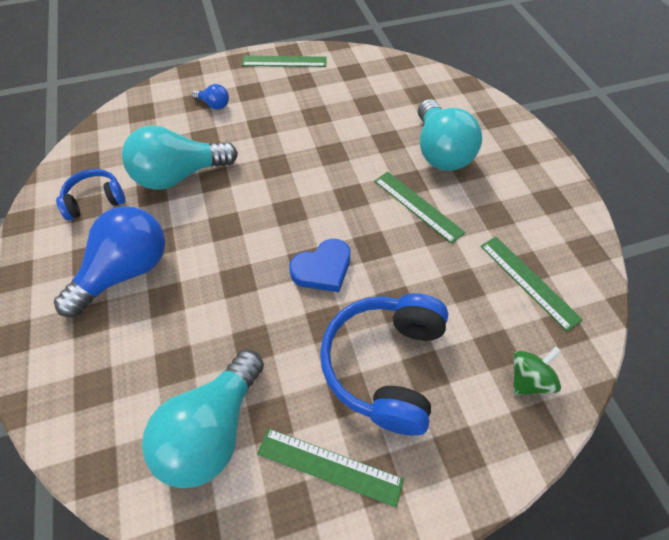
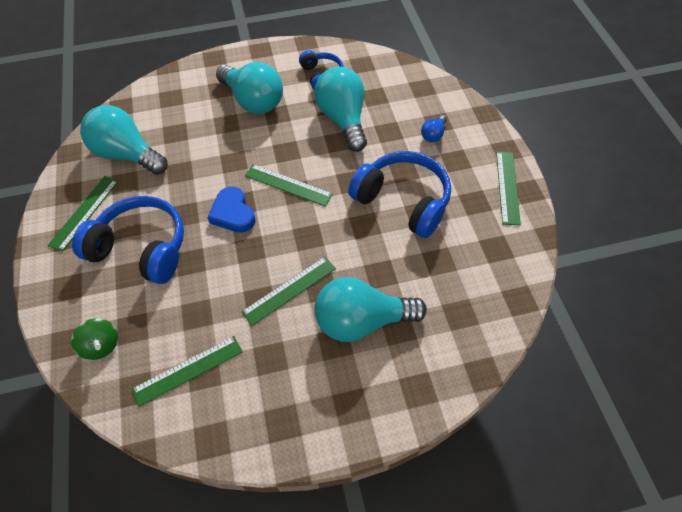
camera: 95 degrees right, 0 degrees up
blue light bulb [54,206,165,317] -> turquoise light bulb [216,62,283,114]
none -> green ruler [245,164,333,206]
none -> blue headphones [348,151,451,238]

